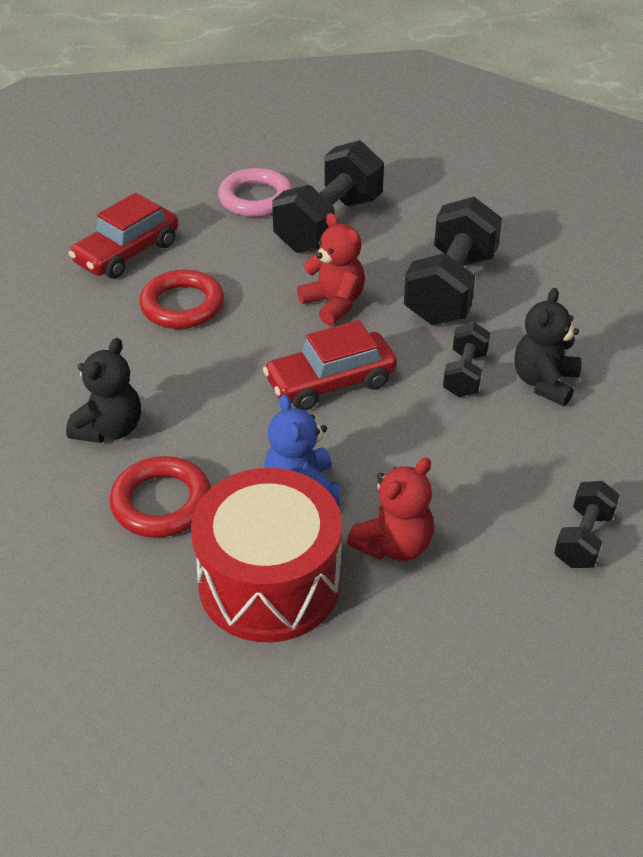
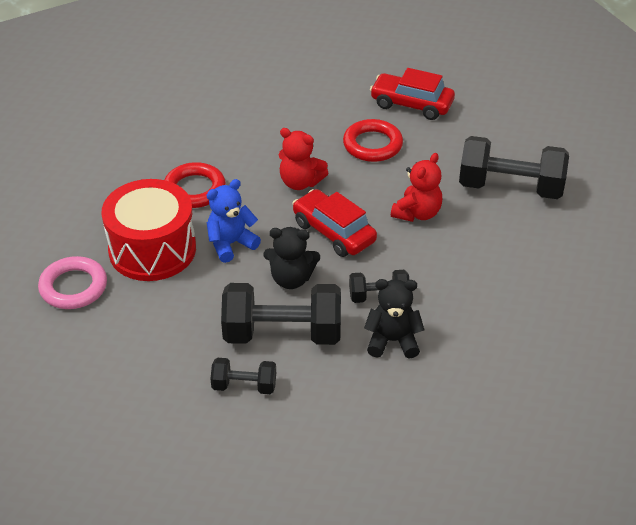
camera: 70 degrees right, 0 degrees up
black teddy bear [66,338,141,443] -> black teddy bear moved to [263,227,320,289]
pink ring [218,168,293,217] -> pink ring moved to [38,256,107,309]
red teddy bear [347,458,434,561] -> red teddy bear moved to [279,128,328,190]
black dumbbell [404,197,502,325] -> black dumbbell moved to [221,283,341,345]

